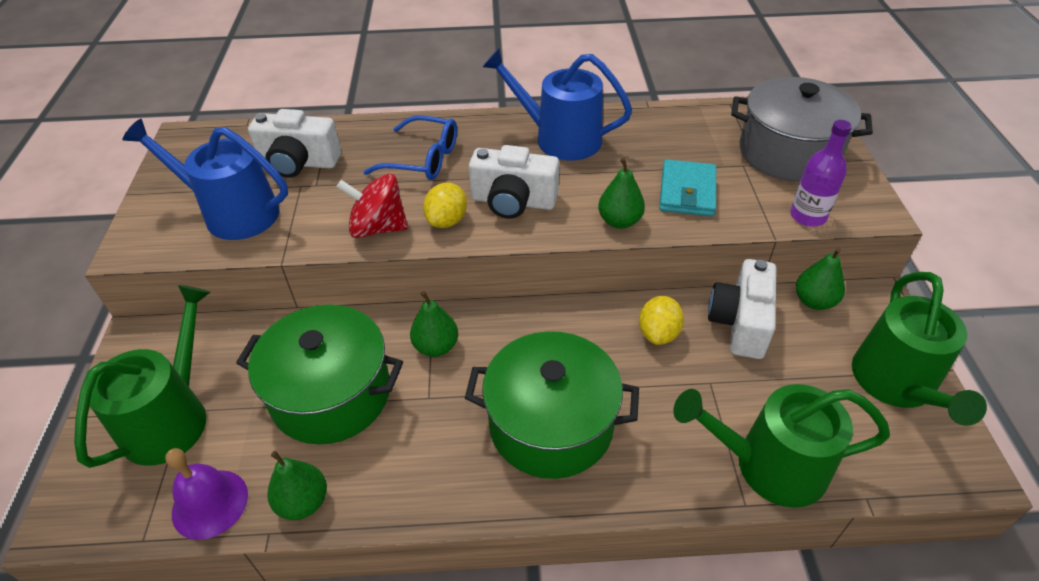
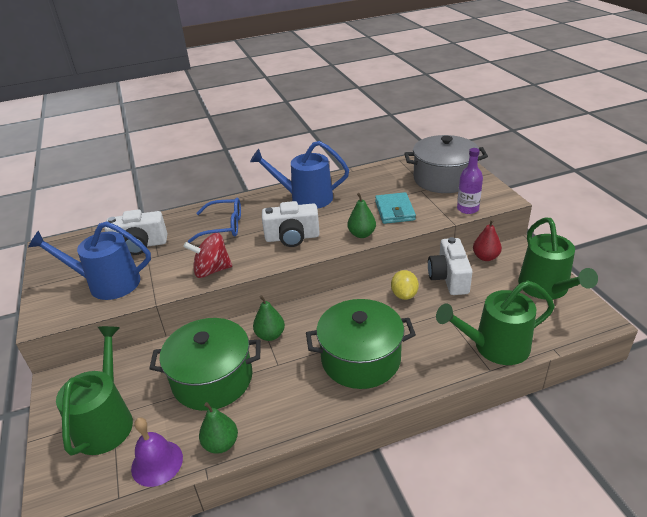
camera: 15 degrees left, 10 degrees down
yellow lemon [423,182,467,228] -> none
green pear [796,248,845,310] -> red pear [473,219,502,261]

